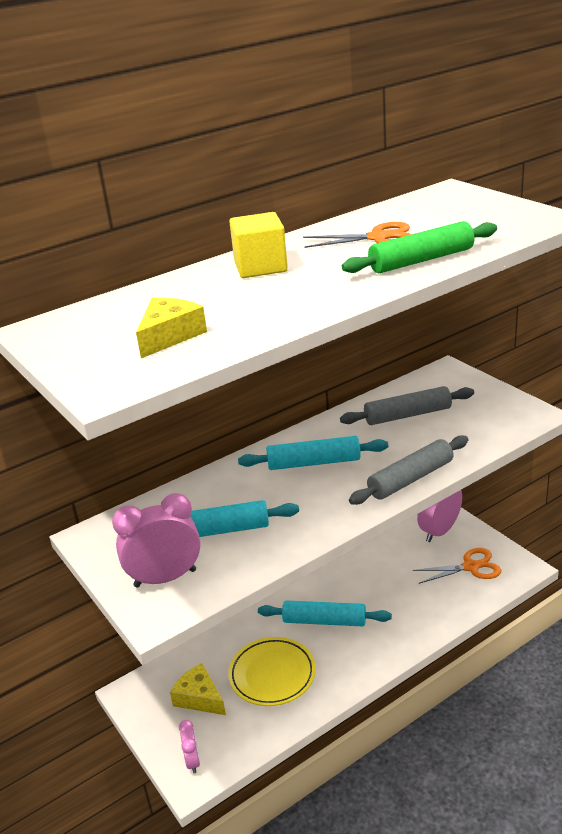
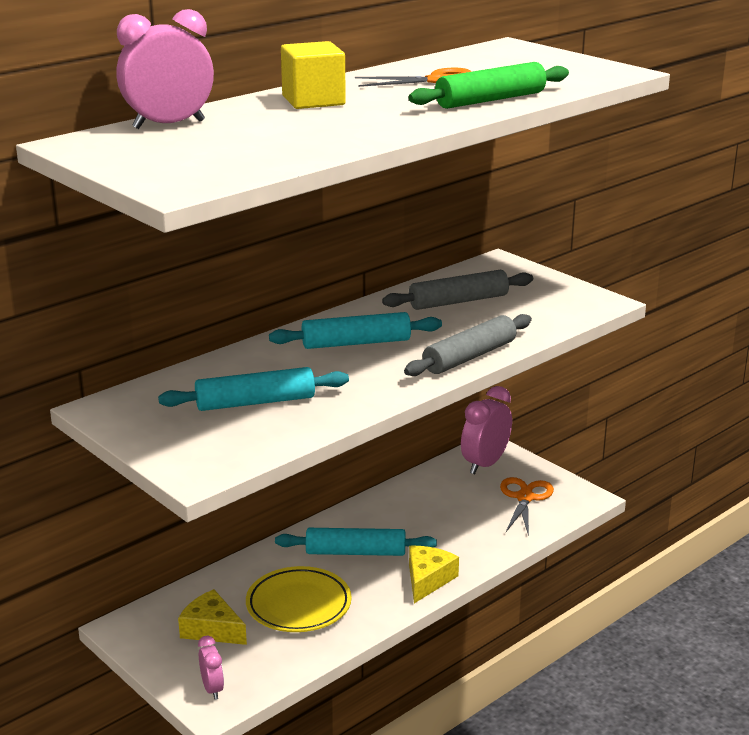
camera: 10 degrees left, 5 degrees down
pink clock [112,493,201,588] -> pink clock moved to [116,9,214,129]
yellow cheese [136,298,207,358] -> yellow cheese moved to [409,546,459,603]
orange scissors [413,548,501,584] -> orange scissors turned 60 degrees counterclockwise [500,477,554,536]

